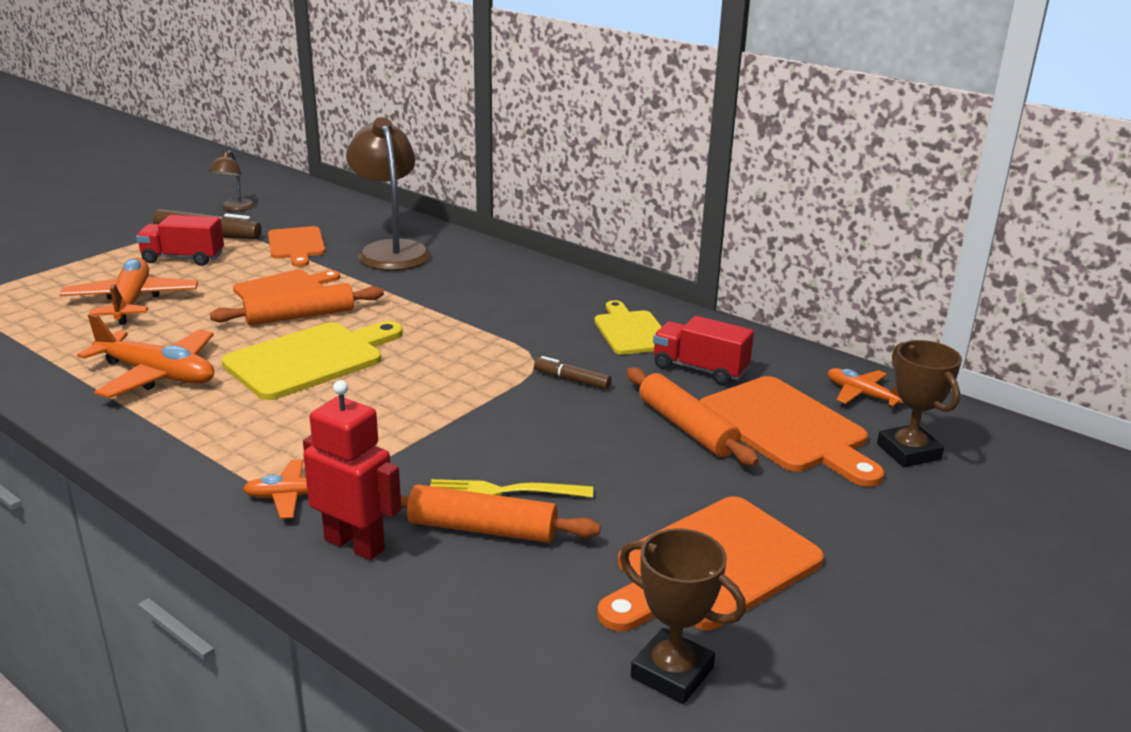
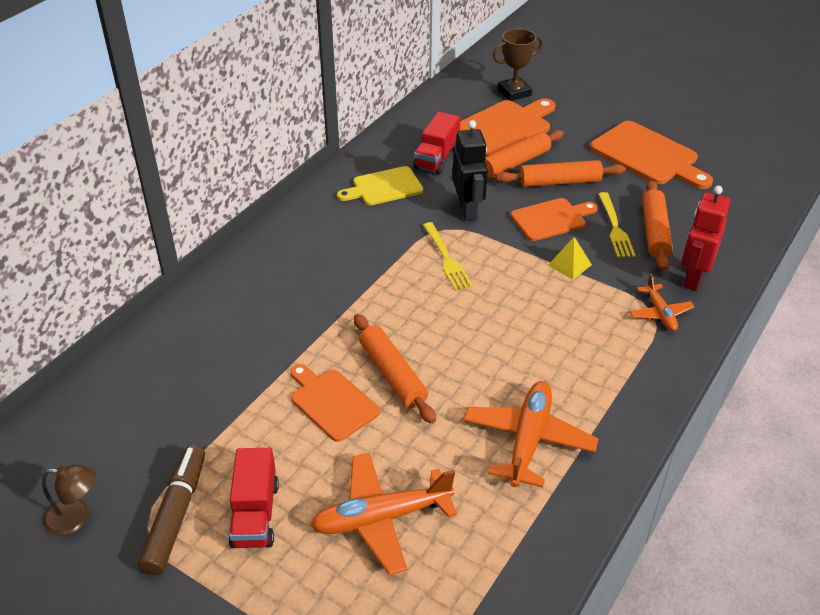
camera: 95 degrees left, 15 degrees up
yellow cutting board [222,321,403,400] -> none
orange cutting board [268,226,325,267] -> orange cutting board moved to [511,198,598,241]
brown lamp [346,117,431,271] -> none
brown marker [534,356,612,390] -> black robot [453,120,488,221]
brown trophy [620,528,746,704] -> none
orange plane [828,368,904,407] -> none
none -> yellow fork [423,222,473,291]
none -> orange rolling pin [496,160,626,187]
none -> yellow pyramid [548,237,592,280]

